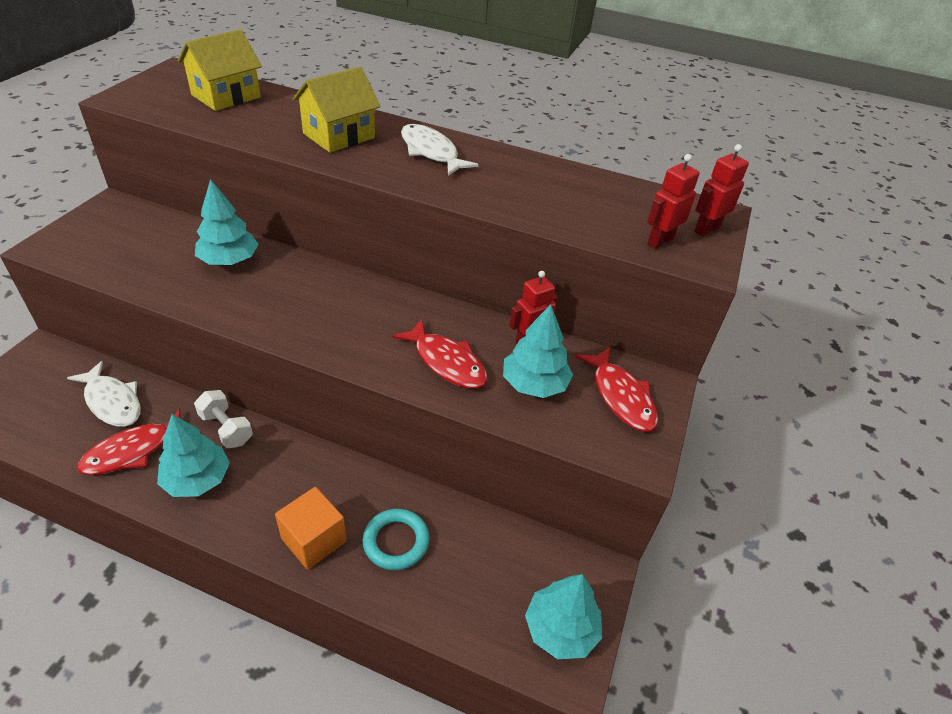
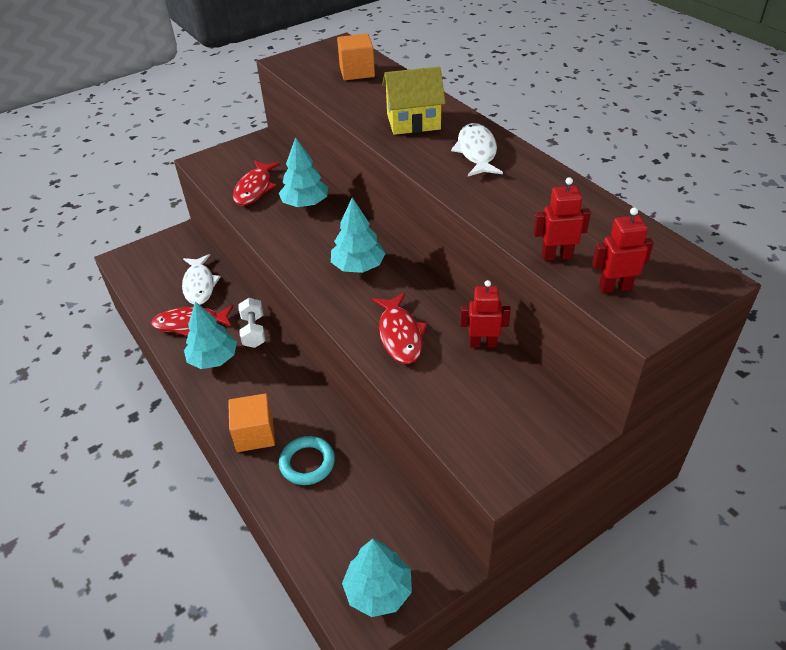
camera: 40 degrees right, 0 degrees up
yellow house [178,29,262,111] -> orange cube [337,34,375,80]
turquoise tree [503,304,573,398] -> turquoise tree moved to [331,198,386,273]
red fish [575,347,658,431] -> red fish moved to [233,160,280,206]
red robot [694,144,749,237] -> red robot moved to [534,177,591,261]

